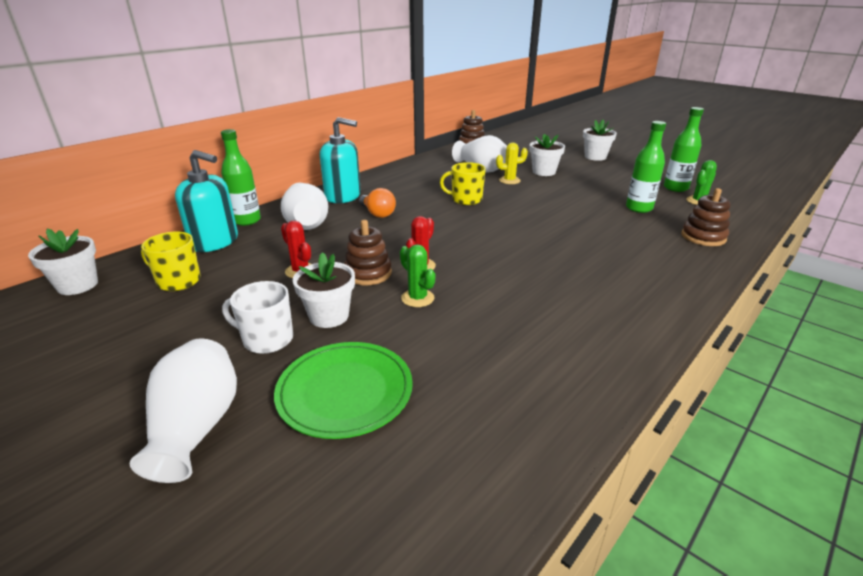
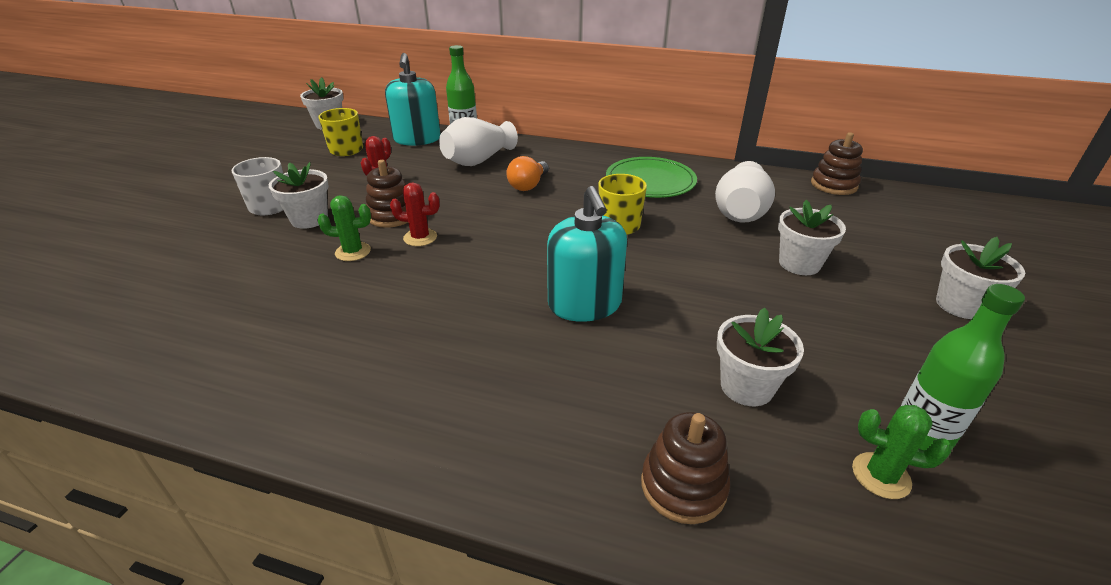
camera: 65 degrees right, 5 degrees up
white vase [130,339,237,483] -> none
green plate [274,342,413,439] -> green plate moved to [606,157,697,198]
turquoise soap dispenser [320,117,361,203] -> turquoise soap dispenser moved to [547,186,627,322]
green cactus [400,244,435,307] -> green cactus turned 60 degrees clockwise [317,195,371,261]
yellow cactus [496,143,528,184] -> none
green bottle [626,121,666,213] -> white flower pot [717,307,804,406]

